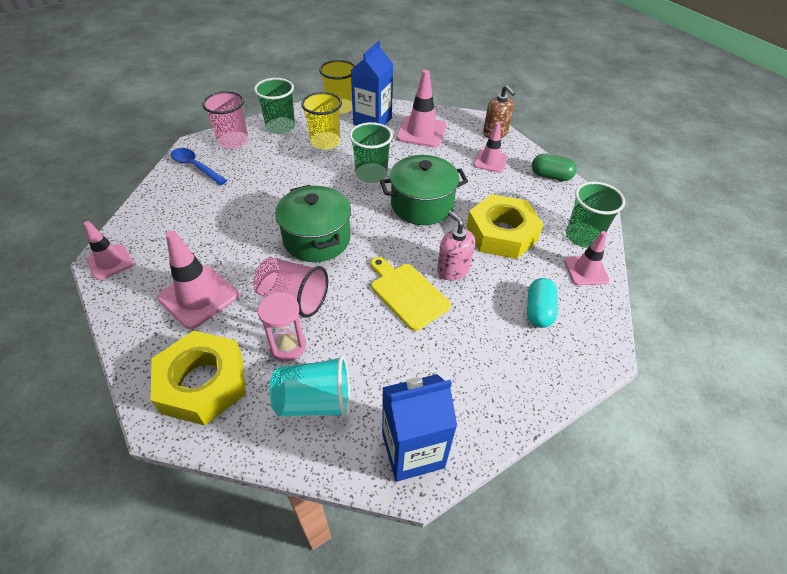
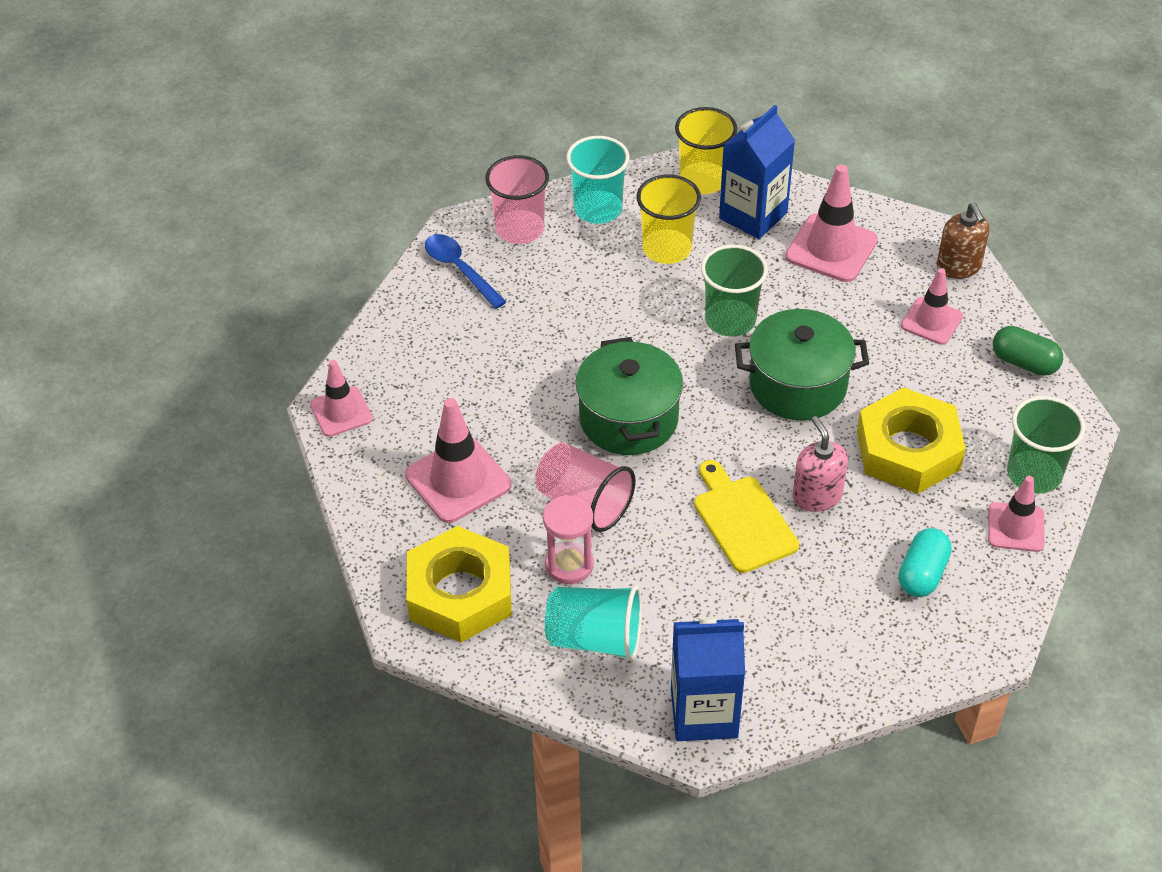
camera: 15 degrees right, 0 degrees up
green cup [254,78,295,134] -> turquoise cup [566,136,629,224]

